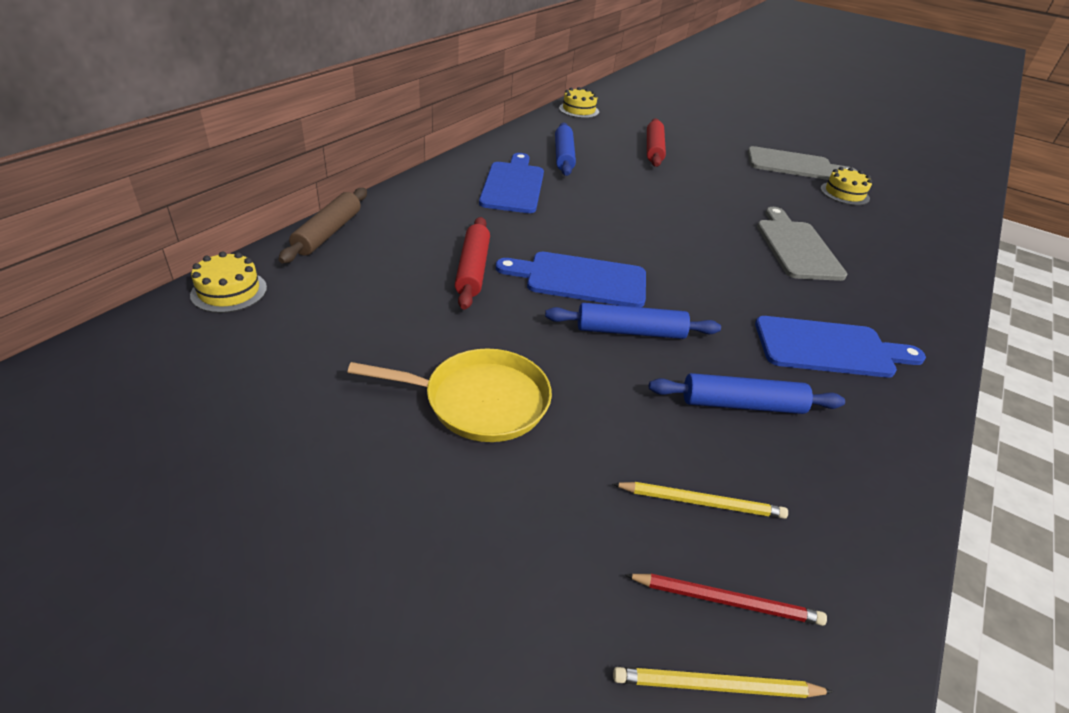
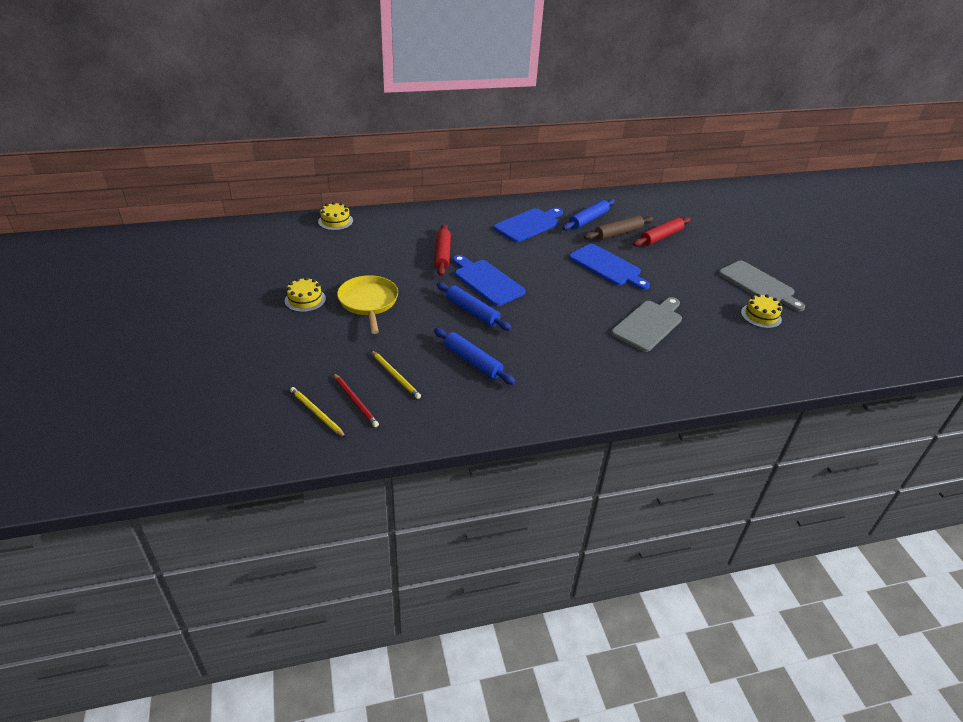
camera: 45 degrees right, 0 degrees up
brown rolling pin [278,188,367,263] -> brown rolling pin moved to [584,216,654,240]
yellow pan [348,348,552,442] -> yellow pan turned 150 degrees counterclockwise [337,275,398,334]
red rolling pin [455,217,490,310] -> red rolling pin turned 45 degrees counterclockwise [434,224,451,276]
yellow cake [559,87,599,118] -> yellow cake moved to [285,277,326,312]
blue cutting board [755,316,926,378] -> blue cutting board moved to [569,244,650,290]

